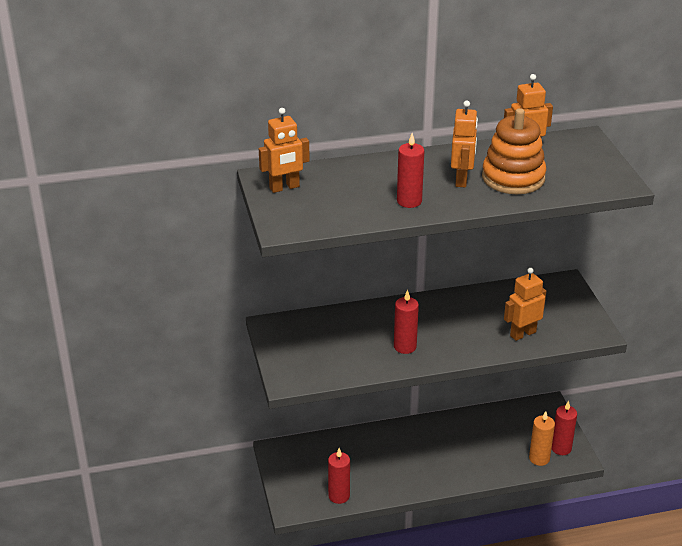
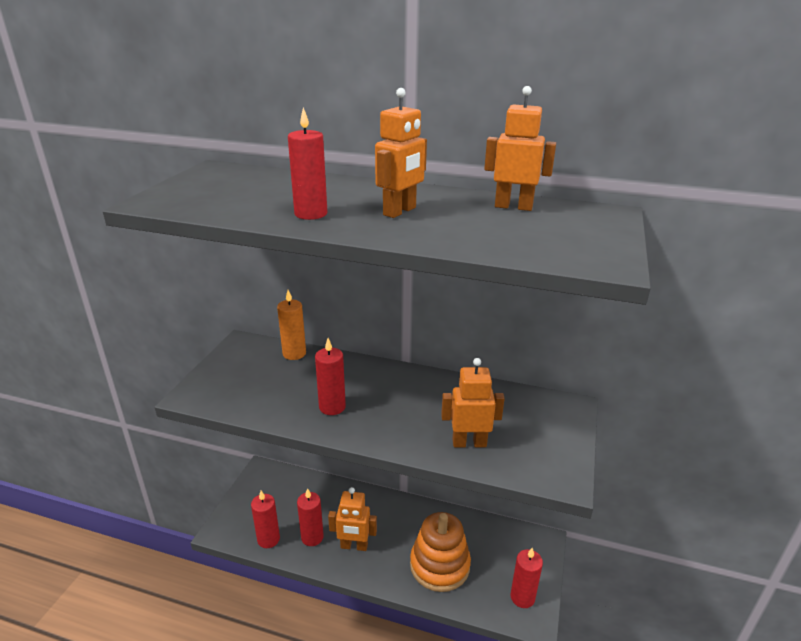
camera: 30 degrees right, 5 degrees down
orange robot [259,108,310,193] -> orange robot moved to [328,487,377,551]
orange stacking toy [482,108,546,194] -> orange stacking toy moved to [410,512,471,592]
orange candle [529,411,555,466] -> orange candle moved to [277,290,306,360]
none -> red candle [297,488,324,546]

